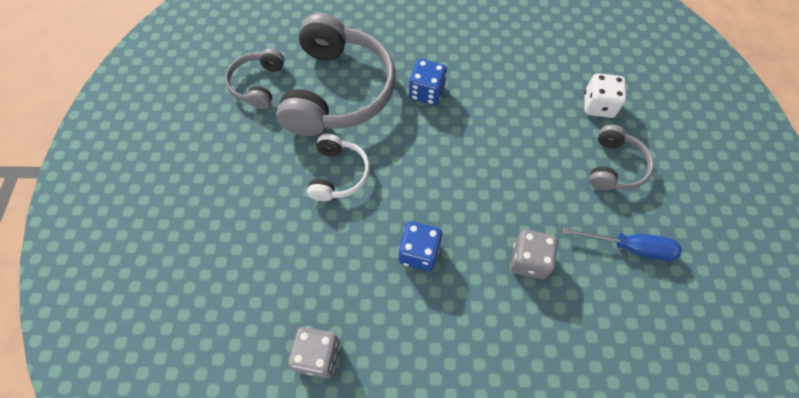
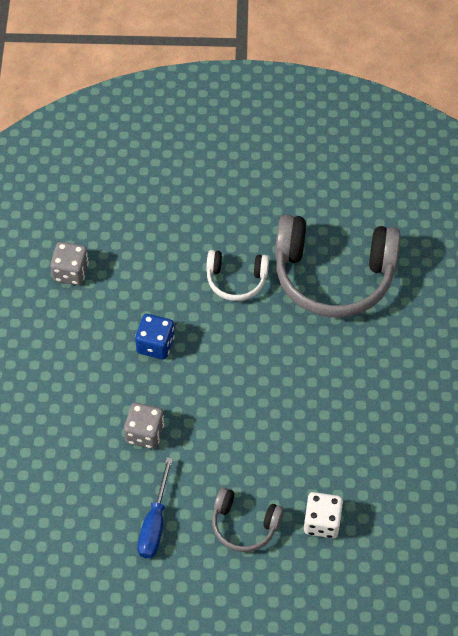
camera: 90 degrees right, 5 degrees down
grey headphones [225,49,285,109] -> none
blue dice [409,59,447,105] -> none

